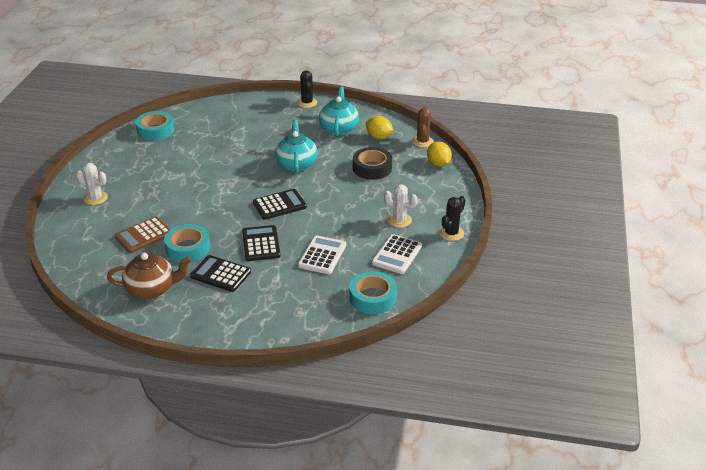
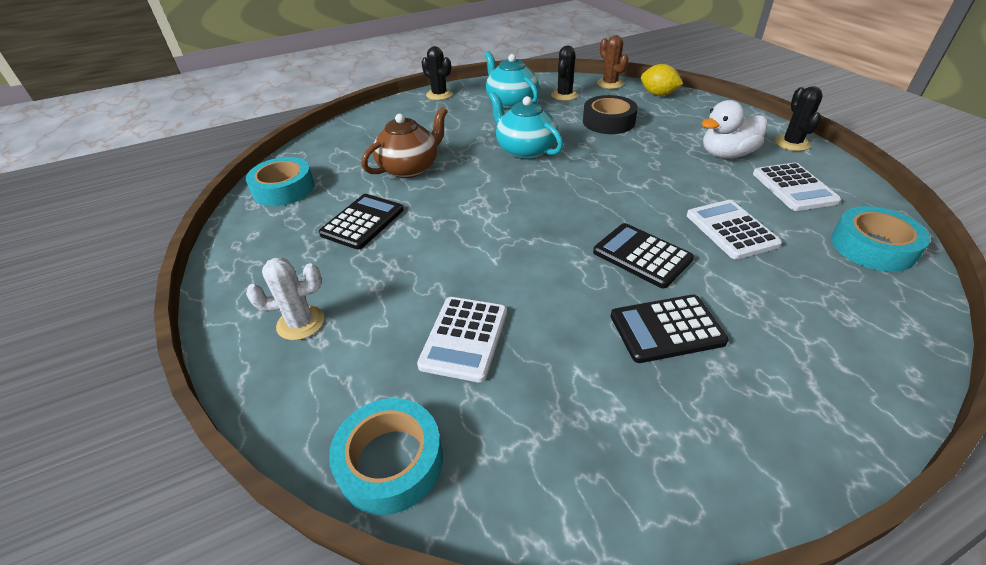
camera: 35 degrees left, 5 degrees up
brown teapot [107,253,192,299] -> brown teapot moved to [361,107,448,178]
brown calculator [114,217,171,253] -> white calculator [417,297,507,383]
turquoise tape [164,224,210,262] -> turquoise tape moved to [329,398,443,515]
black calculator [253,189,307,220] -> black calculator moved to [319,194,404,250]
yellow lemon [366,116,394,139] -> black cactus [551,46,578,101]
white cactus [384,184,418,228] -> white duck [701,100,767,159]

